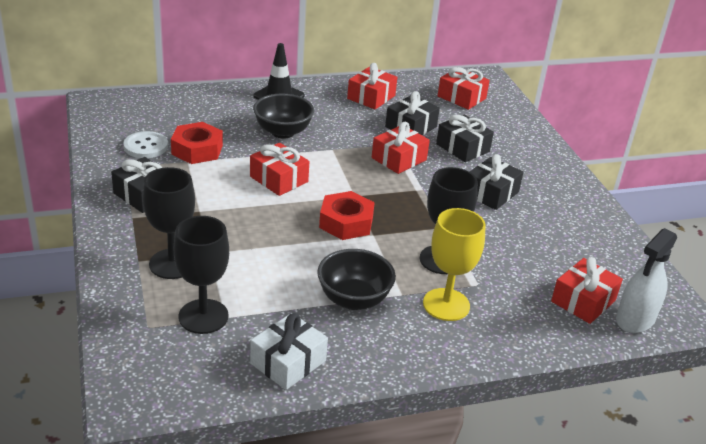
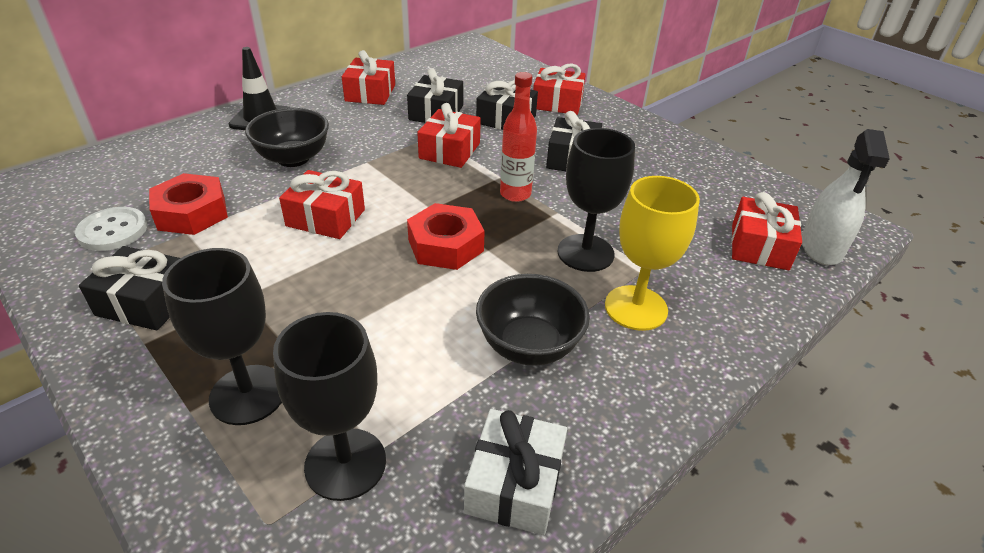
camera: 25 degrees left, 5 degrees up
red gift [438,67,490,110] -> red gift moved to [533,63,586,115]
none -> red bottle [500,72,537,202]

